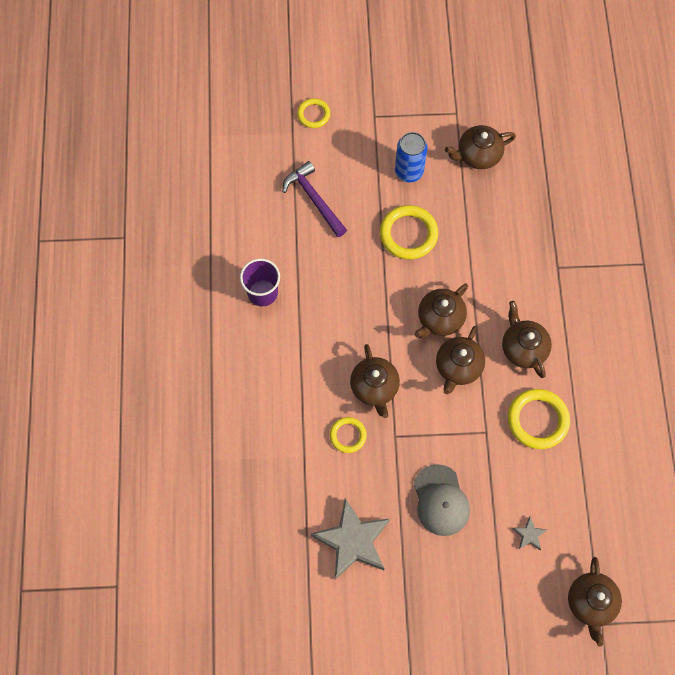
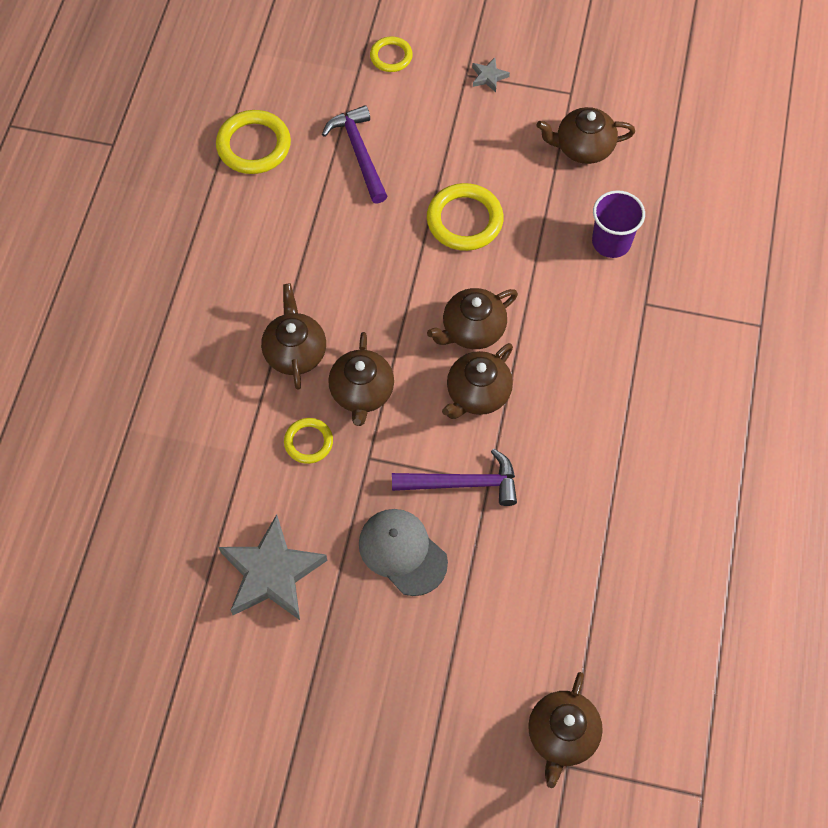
camera: 15 degrees right, 5 degrees down
purple cup [240,258,280,306] -> purple cup moved to [592,190,645,258]
blue can [395,132,428,182] -> none
grey cap [414,464,470,536] -> grey cap turned 135 degrees clockwise [359,509,448,596]
brown teapot [502,301,552,378] -> brown teapot moved to [261,284,326,390]
yellow ring [508,389,570,449] -> yellow ring moved to [216,110,291,174]
grey star [512,517,547,550] -> grey star moved to [472,58,510,93]
none -> purple hammer [392,449,517,506]

